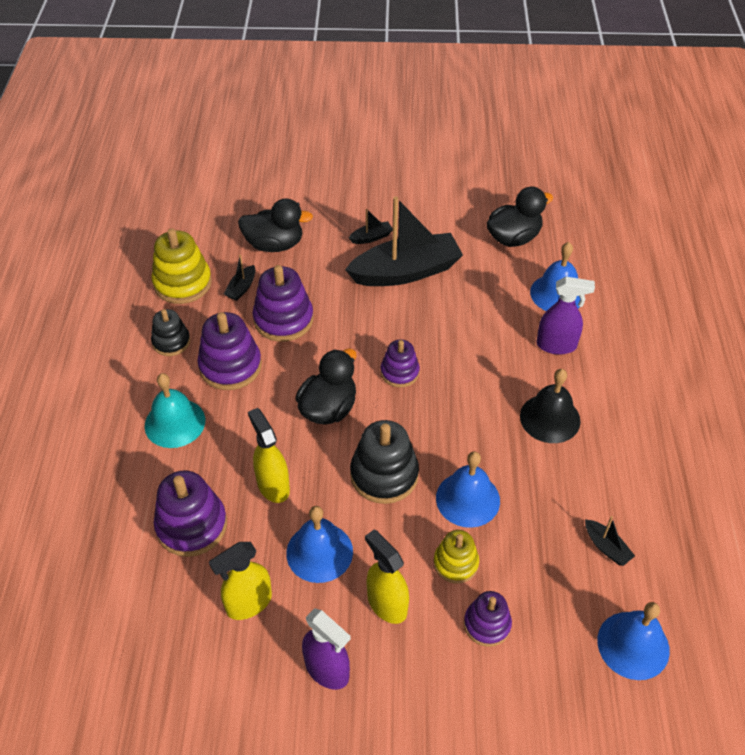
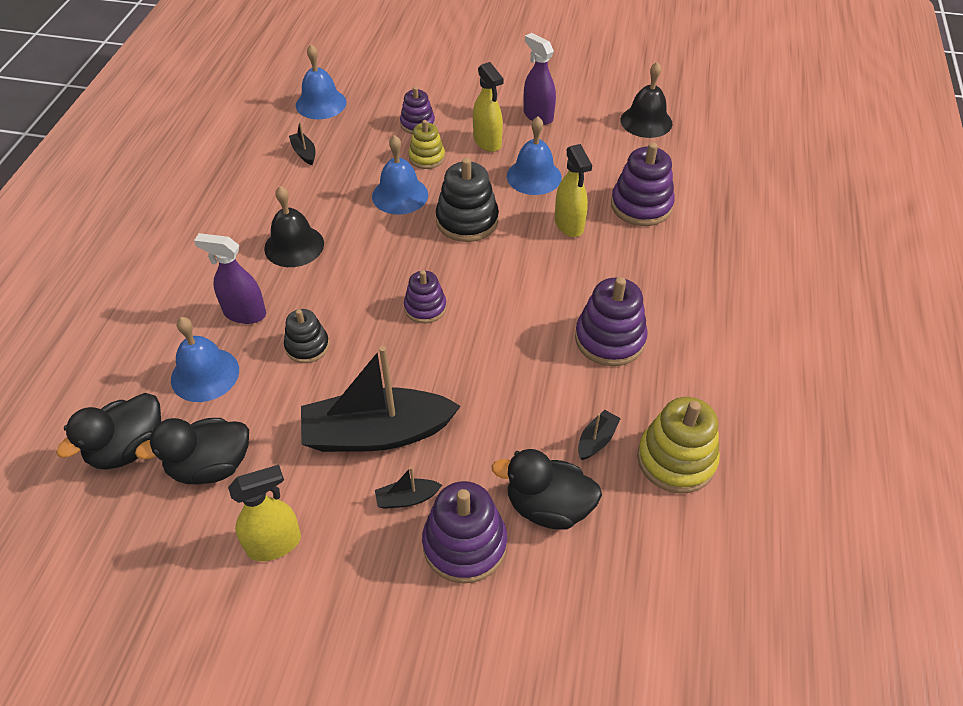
camera: 170 degrees left, 0 degrees up
turquoise bell [145,373,205,448] -> none
black stacking toy [151,309,190,356] -> black stacking toy moved to [284,309,329,363]
yellow spray bottle [209,542,272,620] -> yellow spray bottle moved to [228,465,301,561]
purple stacking toy [253,265,313,342] -> purple stacking toy moved to [422,481,507,584]
black duck [295,349,356,425] -> black duck moved to [56,393,161,470]
none -> black bell [621,62,672,138]

